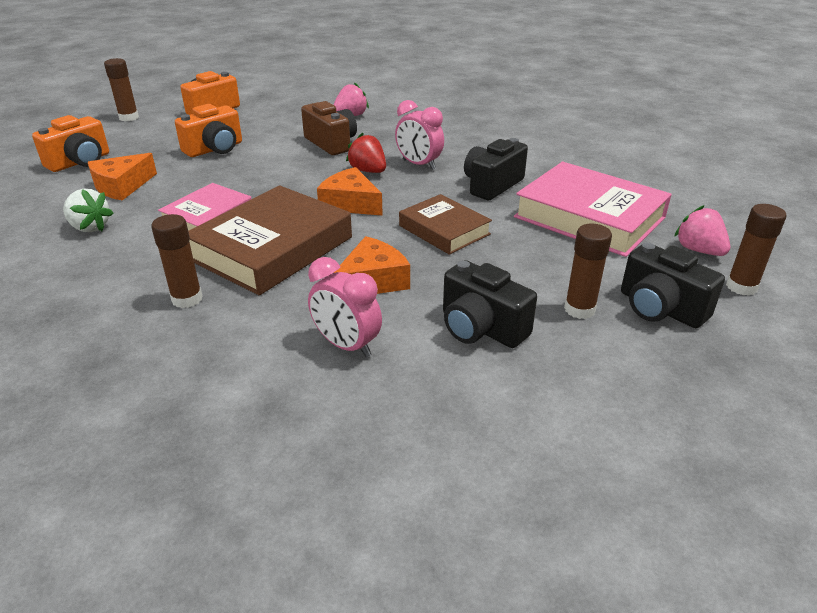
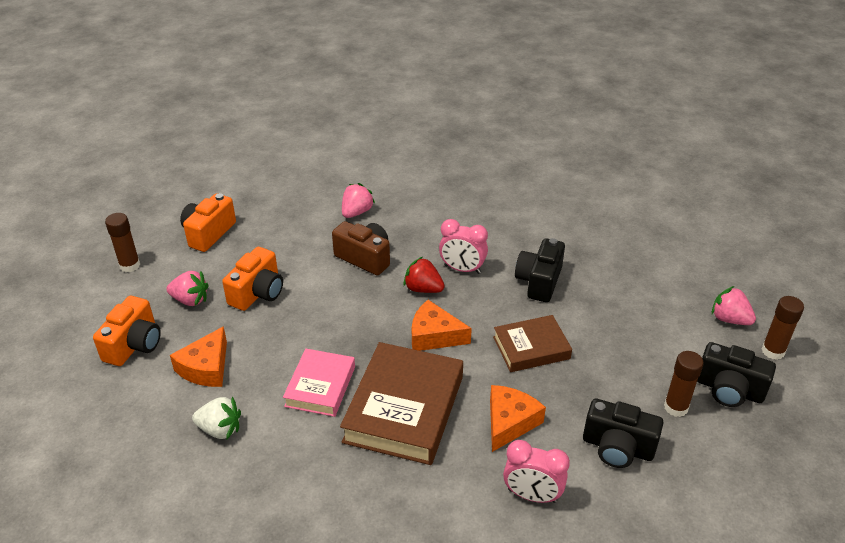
camera: 20 degrees left, 5 degrees up
brown glue stick [151,214,203,308] -> none
brown book [399,194,492,255] -> brown book turned 45 degrees counterclockwise [493,315,572,372]
pink book [514,162,672,257] -> none
none -> pink strawberry [166,271,209,306]

